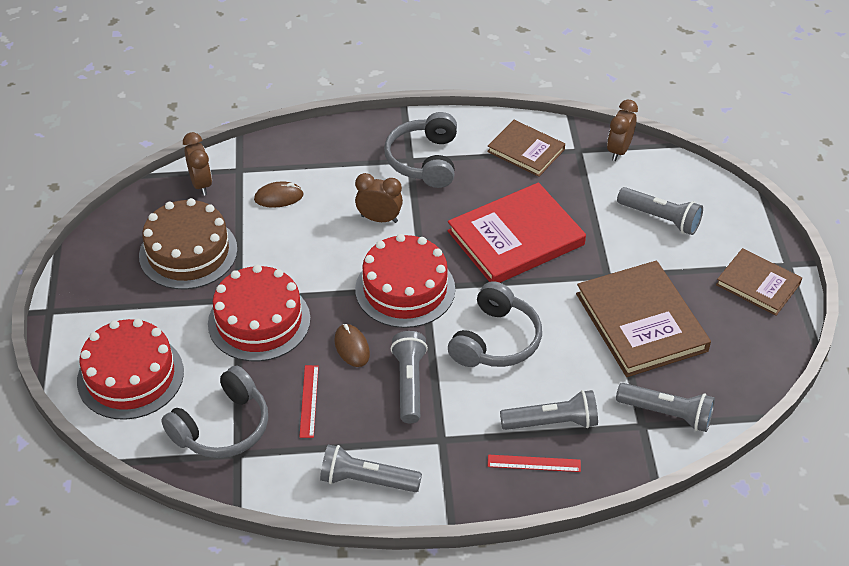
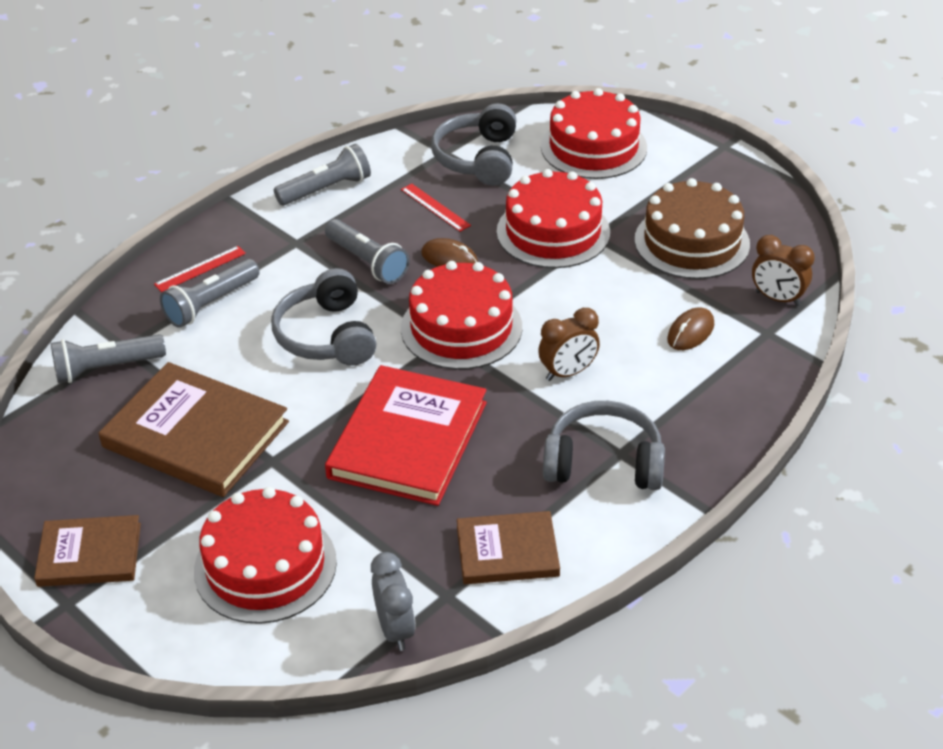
camera: 140 degrees right, 5 degrees down
grey headphones [384,112,457,188] -> grey headphones turned 45 degrees counterclockwise [543,401,665,490]
brown clock [607,100,638,161] -> grey clock [371,552,416,651]
grey flashlight [617,187,703,235] -> red cake [194,487,337,624]

